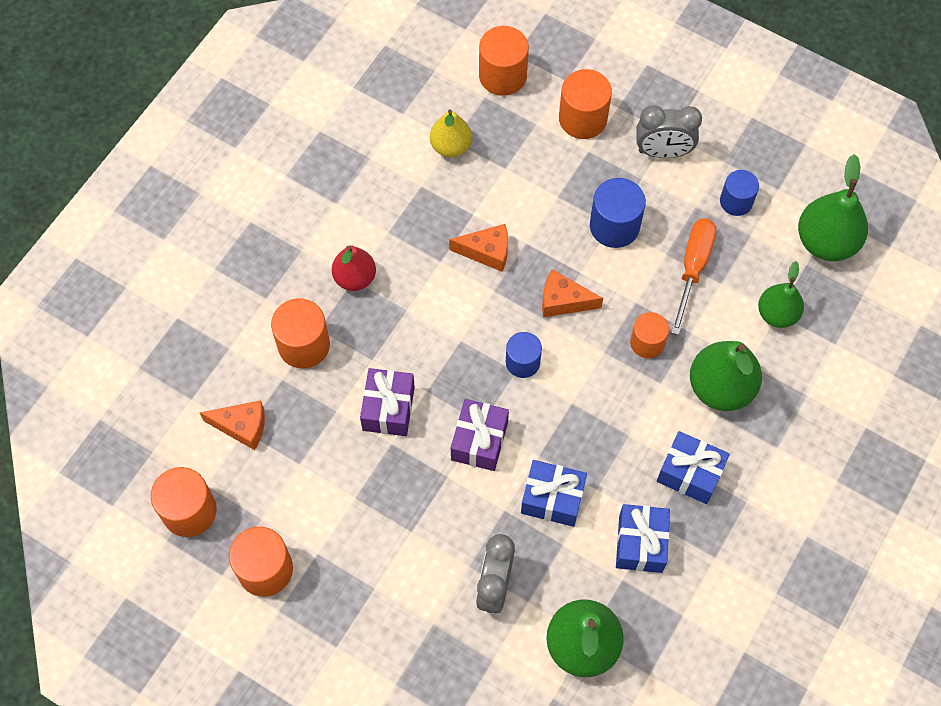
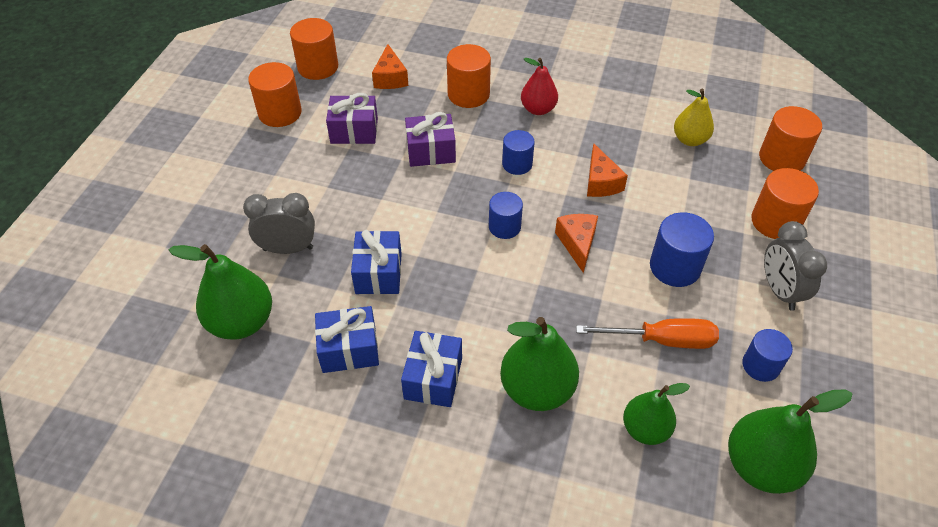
camera: 75 degrees right, 15 degrees down
purple gift [451,399,509,471] -> purple gift moved to [326,93,378,144]
orange cylinder [630,312,669,358] -> none
none -> blue cylinder [502,130,535,175]

